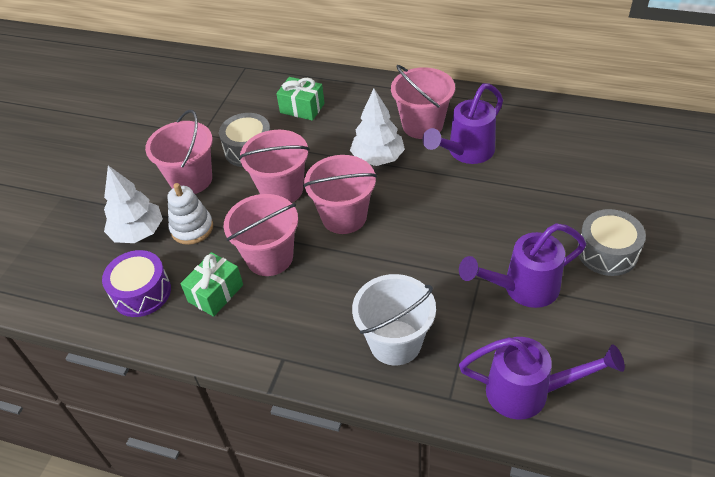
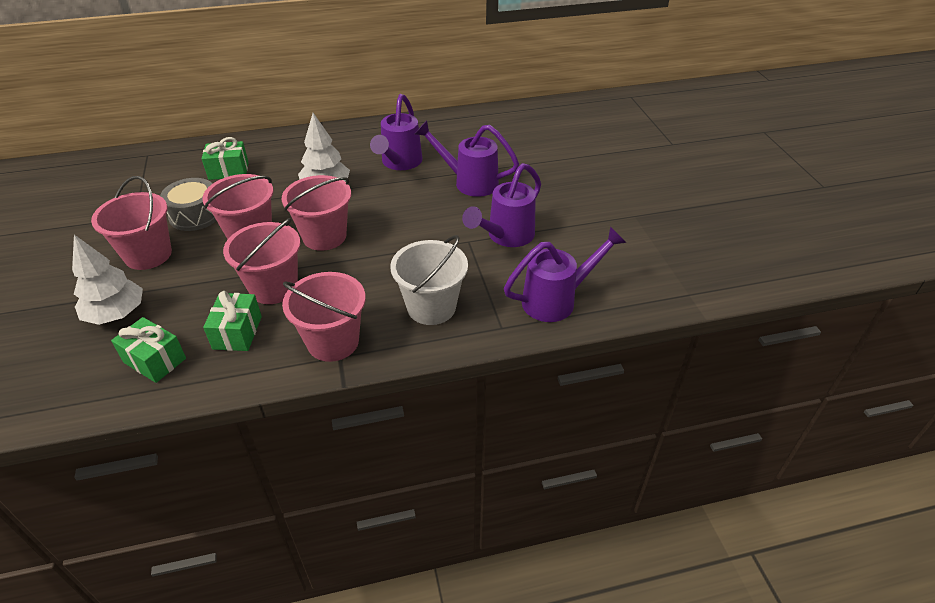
camera: 35 degrees left, 5 degrees down
purple drum [102,250,171,317] -> green gift [111,317,186,383]
white stacking toy [167,183,213,245] -> none
pink bucket [391,65,455,139] -> pink bucket moved to [282,272,366,362]
grey drum [577,209,646,276] -> none
none -> purple watering can [415,121,519,197]

